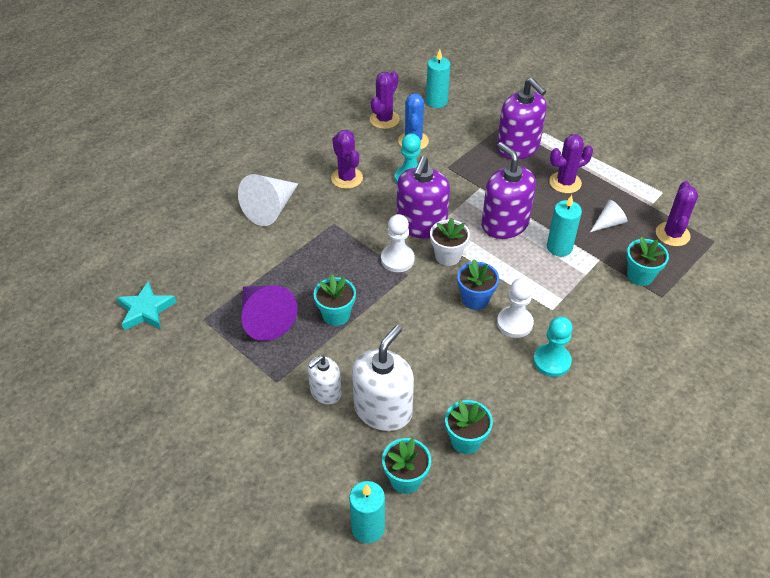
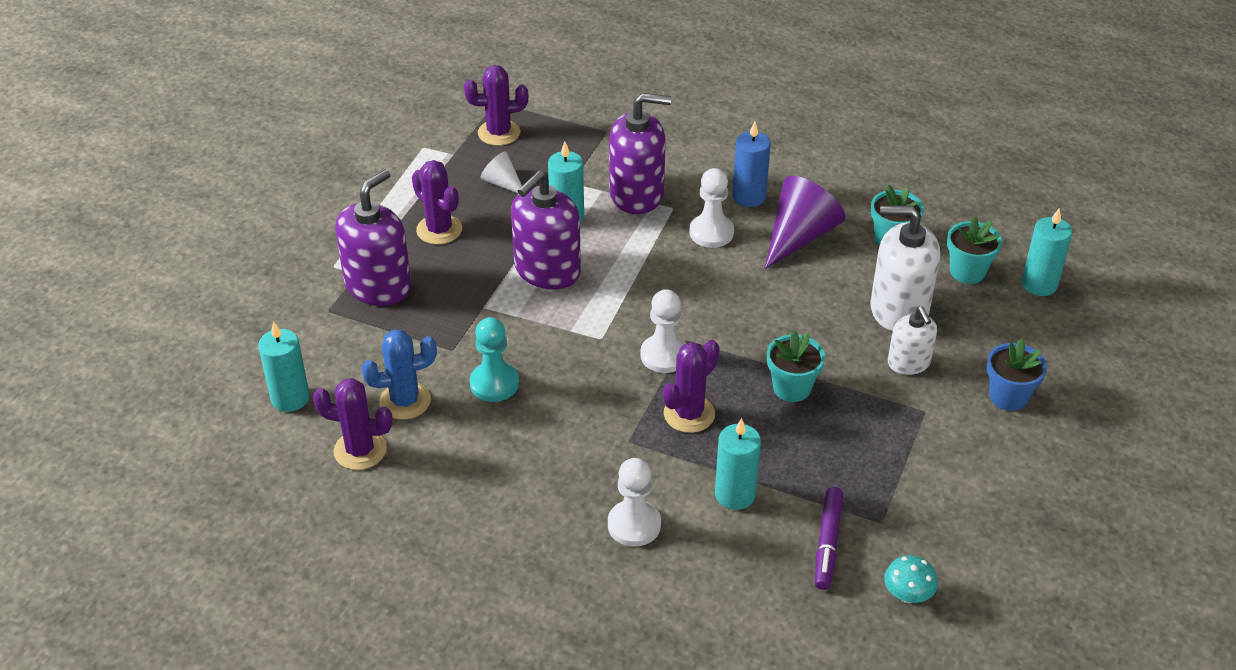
camera: 110 degrees left, 5 degrees down
turquoise star [116,281,176,330] -> turquoise mushroom [884,555,938,603]
white cone [238,174,298,226] -> white pawn [608,458,661,547]
purple cone [241,286,297,341] -> purple cone moved to [765,176,846,269]
white soap dispenser [308,355,342,404] -> white soap dispenser turned 45 degrees clockwise [888,306,937,375]
purple cactus [331,130,363,189] -> purple cactus moved to [663,340,720,433]
purple soap dispenser [397,156,450,239] -> purple soap dispenser moved to [609,93,671,214]
white flower pot [430,218,470,266] -> none
blue flower pot [457,259,499,310] -> blue flower pot moved to [987,338,1047,411]
turquoise pawn [533,317,572,377] -> blue candle [732,121,771,207]
turquoise flower pot [626,237,669,286] -> none
none -> turquoise candle [715,418,761,510]
none -> purple marker [815,487,843,590]

